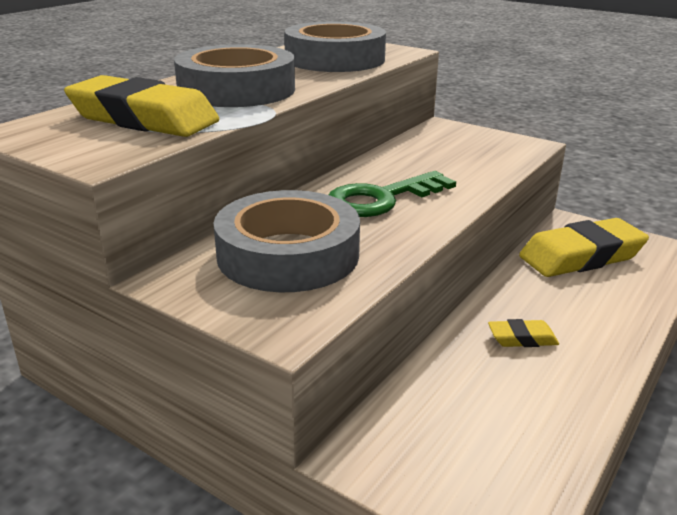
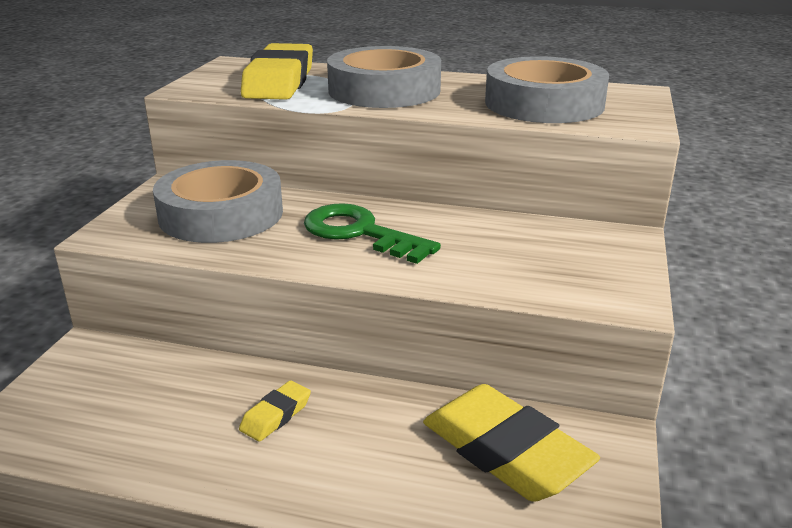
camera: 70 degrees right, 0 degrees up
yellow eraser [488,319,559,347] -> yellow eraser turned 60 degrees clockwise [239,381,311,442]

